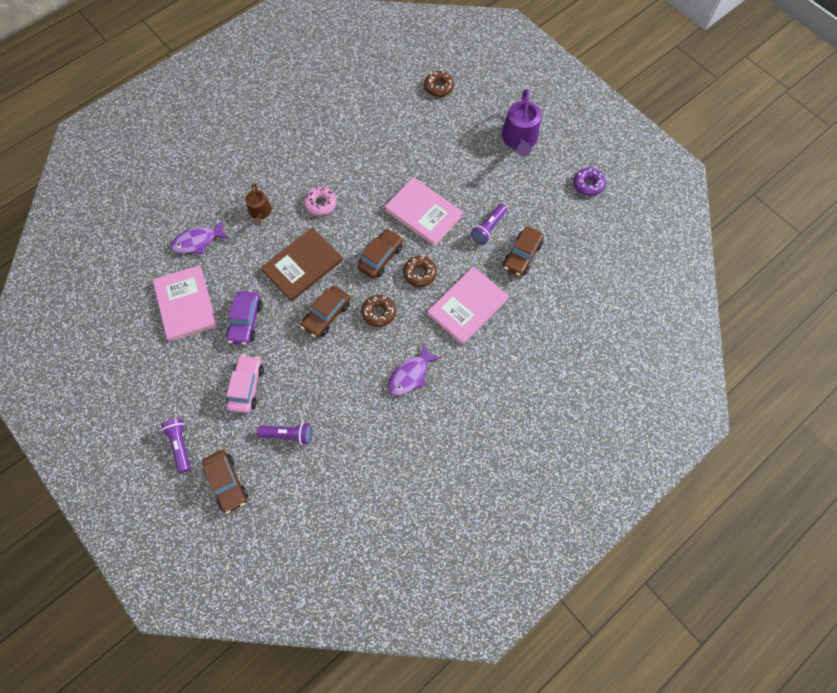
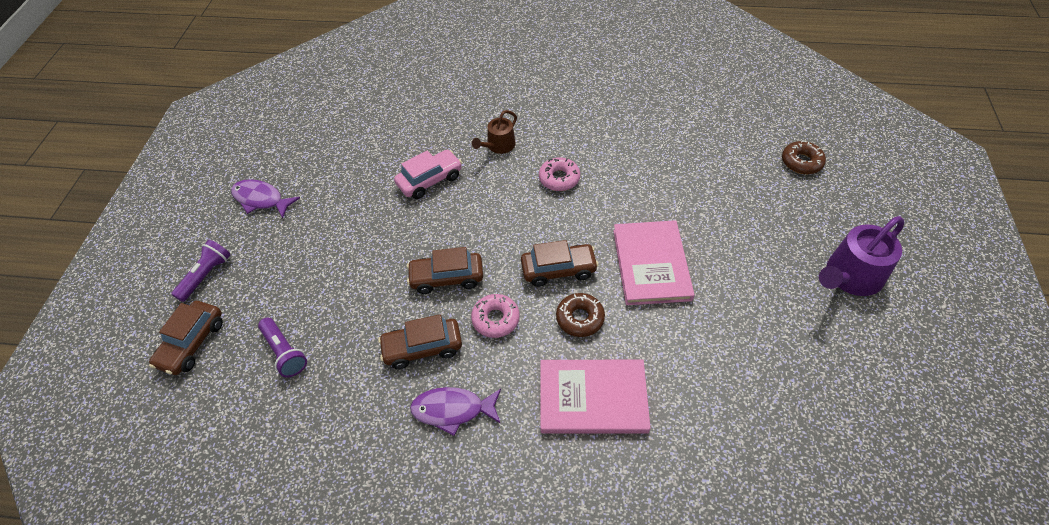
camera: 50 degrees right, 15 degrees down
pink book [153,265,217,342] -> none
purple fish [171,220,229,254] -> purple fish moved to [231,179,300,218]
purple car [226,291,262,345] -> none
pink car [227,355,264,413] -> pink car moved to [394,150,462,199]
brown book [261,227,343,302] -> none
brown donut [362,295,396,327] -> pink donut [471,294,520,338]
purple flashlight [471,204,507,244] -> none
brown car [503,226,544,277] -> brown car moved to [378,314,462,369]
purple donut [573,167,606,196] -> none

